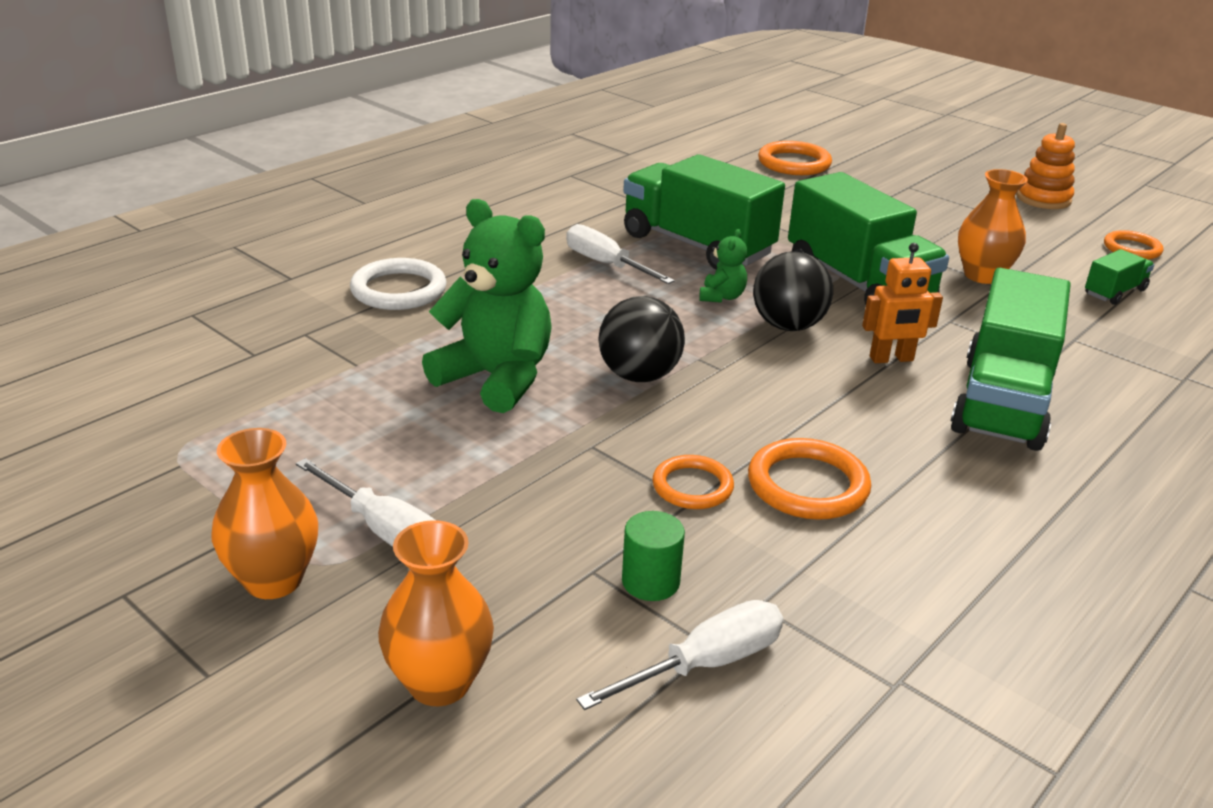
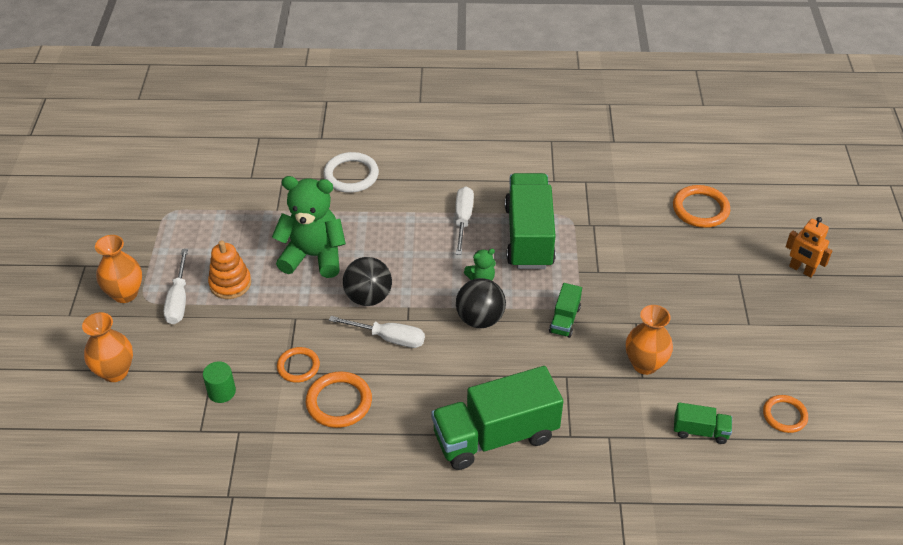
camera: 50 degrees right, 15 degrees up
green teddy bear [422,199,552,413] -> green teddy bear turned 75 degrees counterclockwise [272,176,346,278]
white screwdriver [576,600,783,710] -> white screwdriver moved to [329,316,425,348]
green truck [788,172,949,305] -> green truck [549,283,582,338], size x0.46
orange robot [862,243,943,363] -> orange robot moved to [786,217,832,278]
orange stacking toy [1016,123,1075,209] -> orange stacking toy moved to [208,240,251,299]

